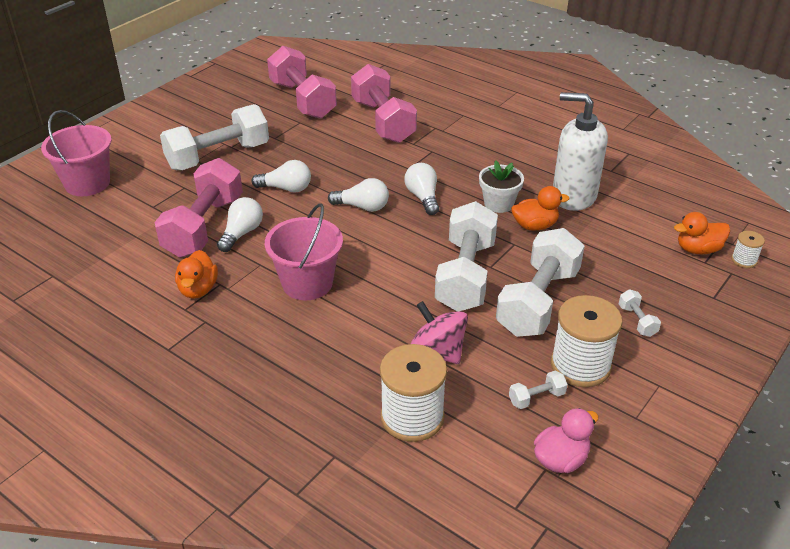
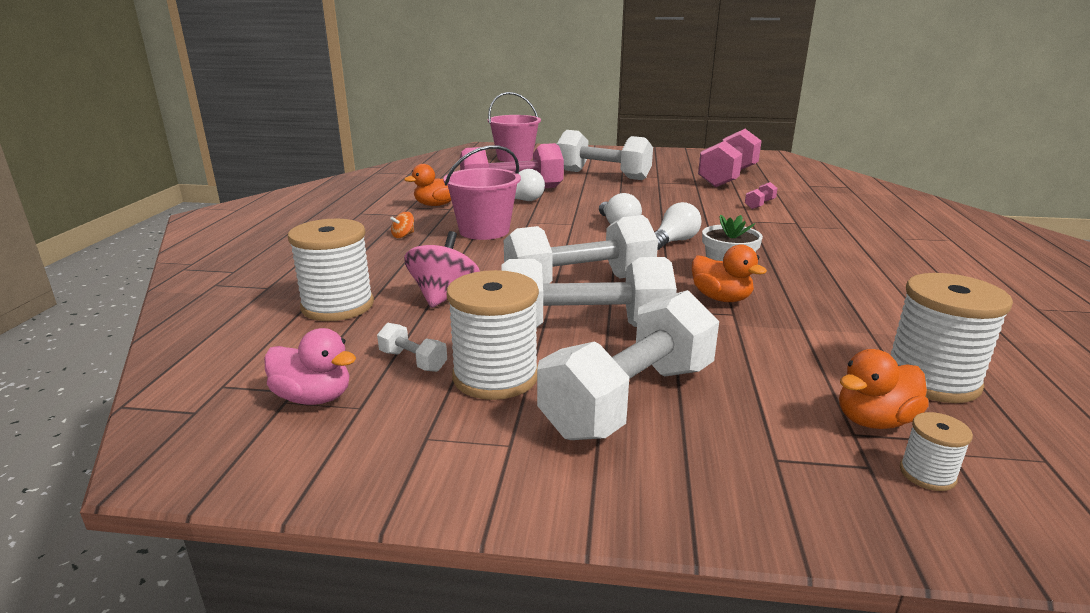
camera: 60 degrees right, 15 degrees down
white light bulb [252,160,311,193] -> none
pink dumbbell [351,64,417,143] -> pink dumbbell [745,182,778,209], size x0.40
white soap dispenser [553,92,608,211] -> none
white dumbbell [619,289,661,337] -> white dumbbell [537,290,719,440], size x2.47
orange duck [674,212,730,254] -> orange duck turned 75 degrees counterclockwise [839,349,929,429]
none -> orange spinning top [390,212,414,238]
none -> white spool [891,273,1013,403]

